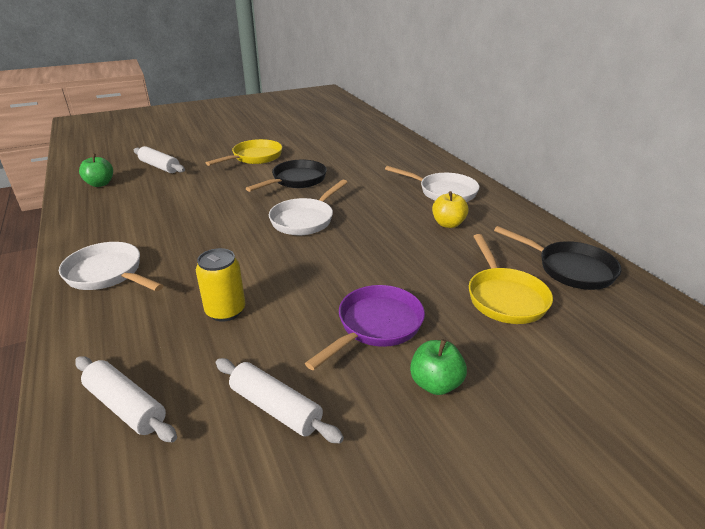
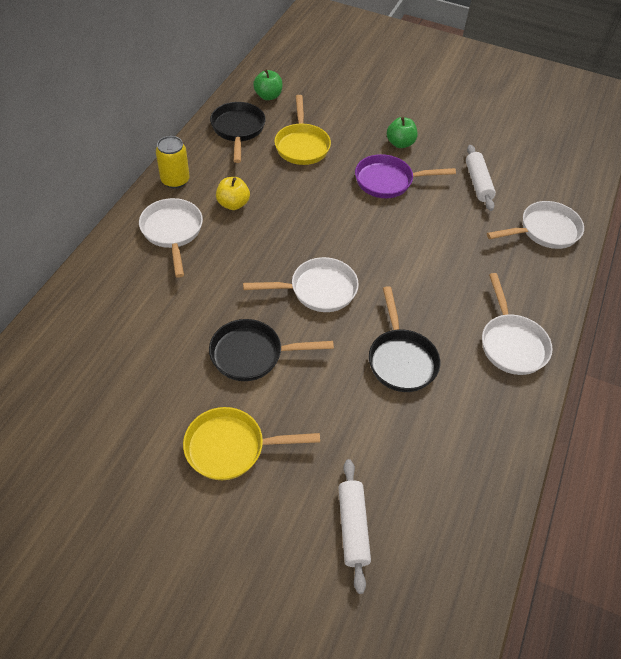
camera: 135 degrees left, 20 degrees up
white rolling pin [75,356,177,442] -> white pan [487,201,584,249]
green apple [79,153,113,187] -> green apple moved to [253,69,283,100]
yellow can [196,248,245,322] -> yellow can moved to [156,136,190,189]
yellow pan [469,234,553,324] -> yellow pan turned 135 degrees clockwise [274,95,331,165]
none -> black pan [369,286,440,392]

